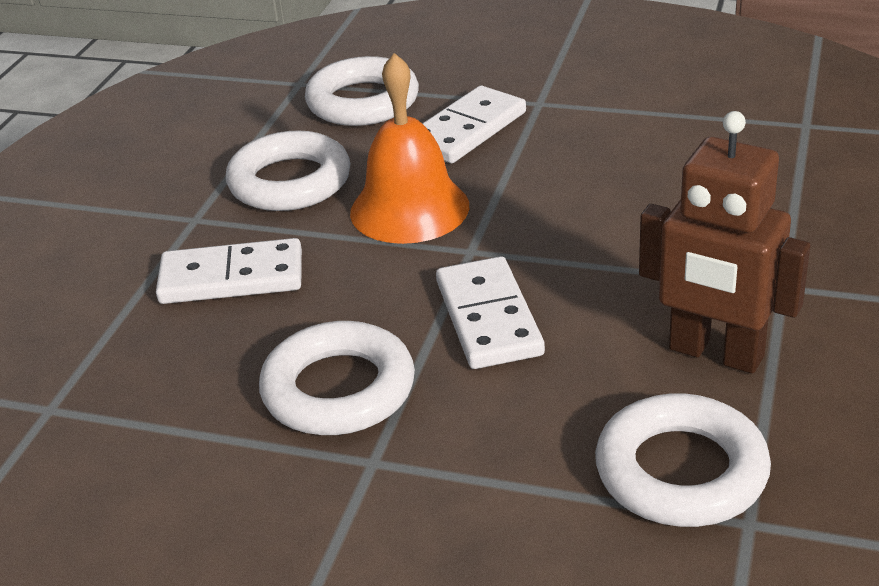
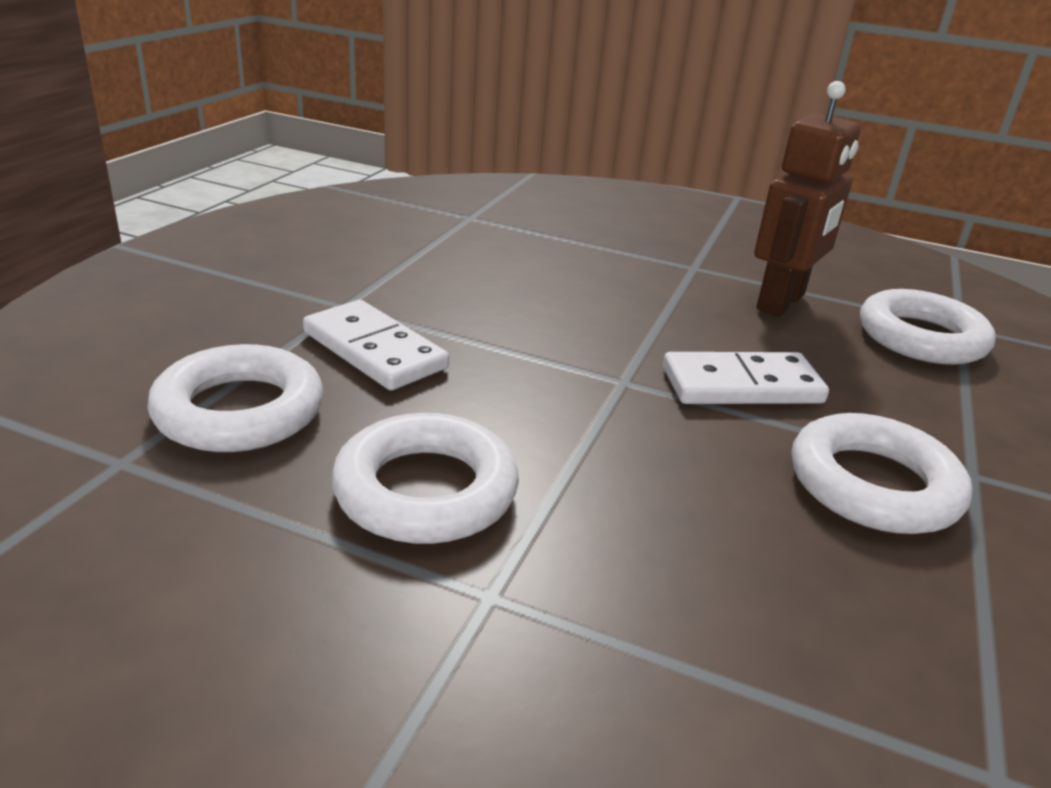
camera: 90 degrees left, 5 degrees down
white domino [156,238,302,304] -> none
orange bell [350,53,469,244] -> none

